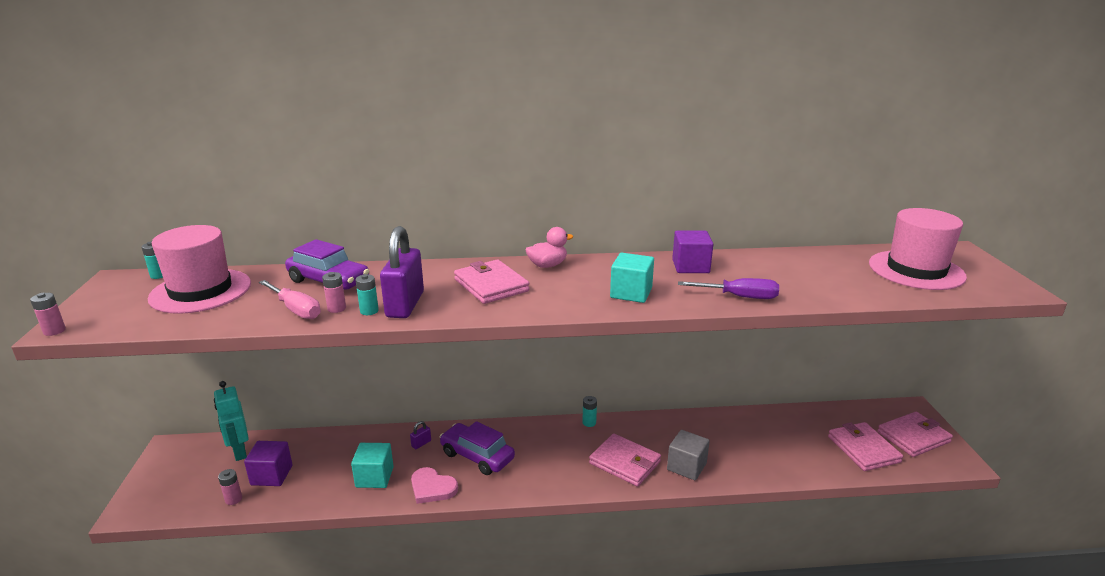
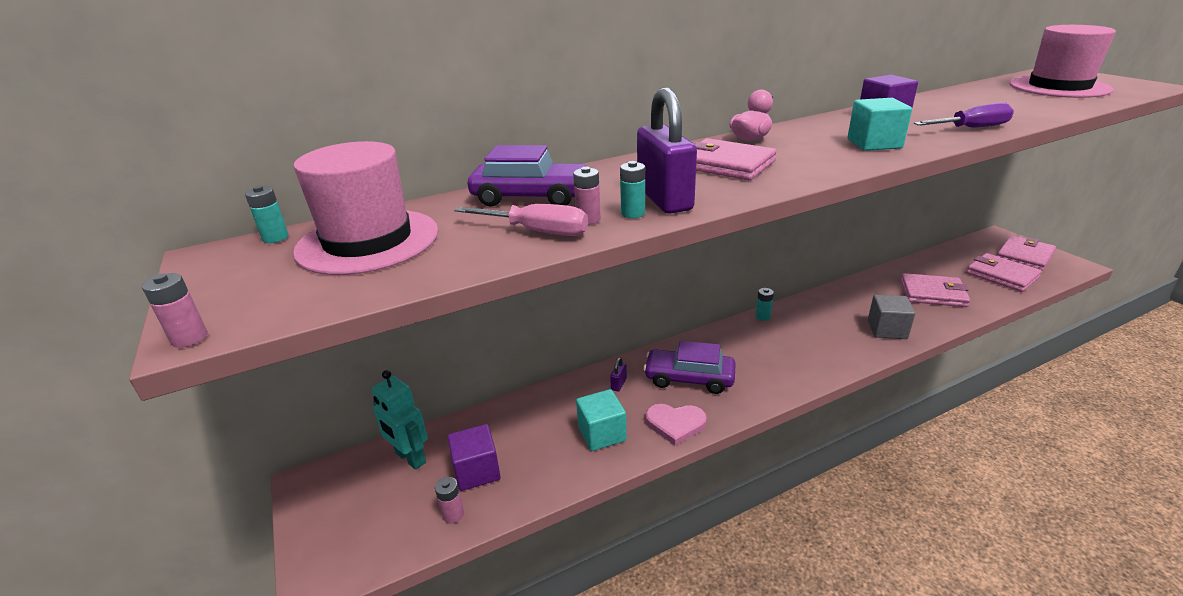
camera: 20 degrees left, 5 degrees up
pink wallet [589,433,661,487] -> pink wallet moved to [900,273,970,307]

